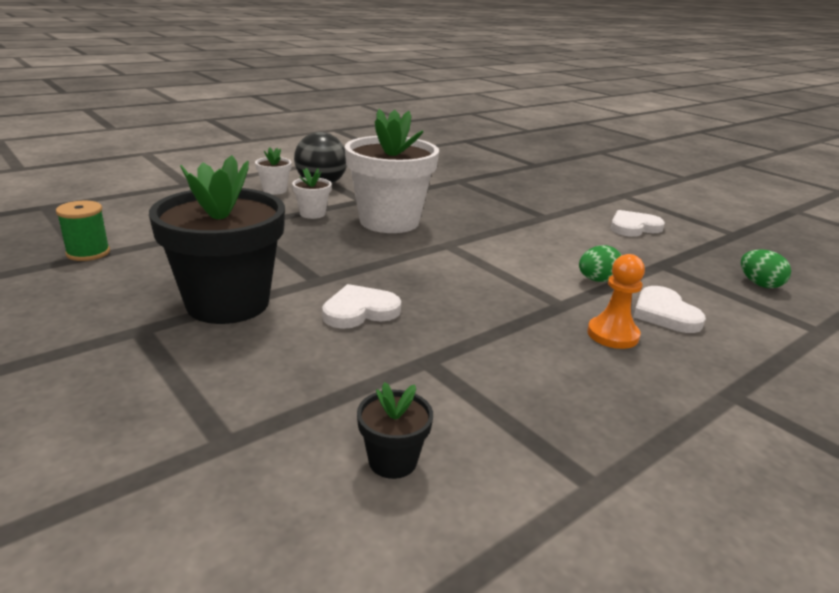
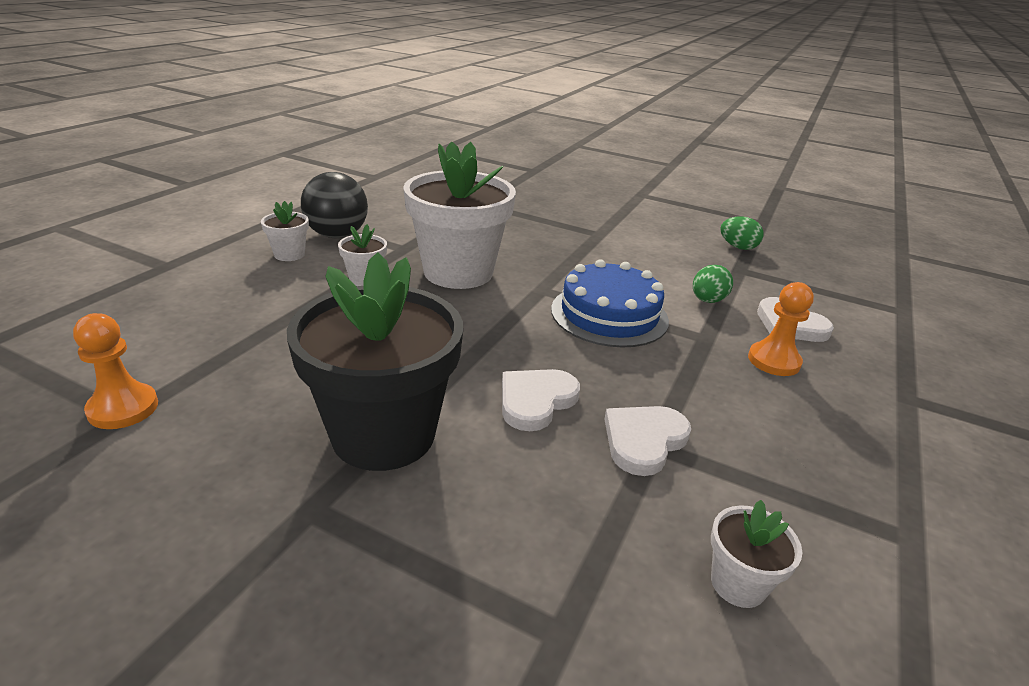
camera: 25 degrees left, 5 degrees up
green spool [56,201,110,261] -> orange pawn [73,313,158,429]
black flower pot [357,382,433,479] -> white flower pot [711,500,802,608]
white heart [611,210,665,237] -> white heart moved to [604,406,691,476]
green egg [741,249,791,288] -> green egg moved to [720,216,764,250]
none -> blue cake [551,259,669,347]

